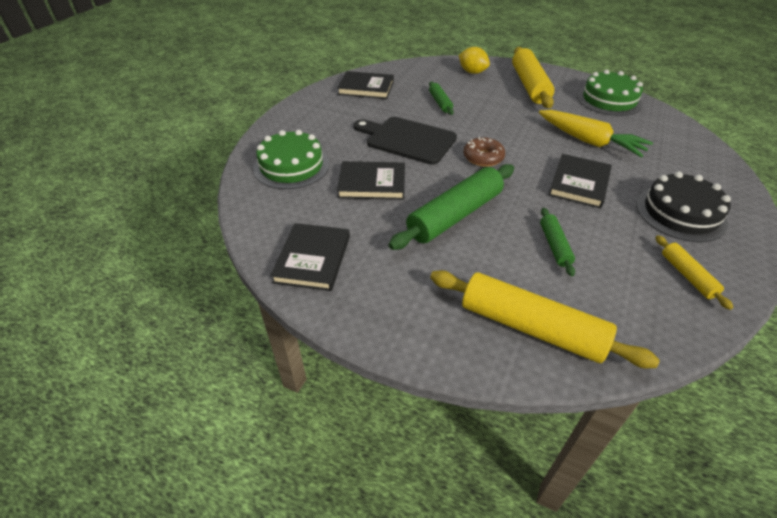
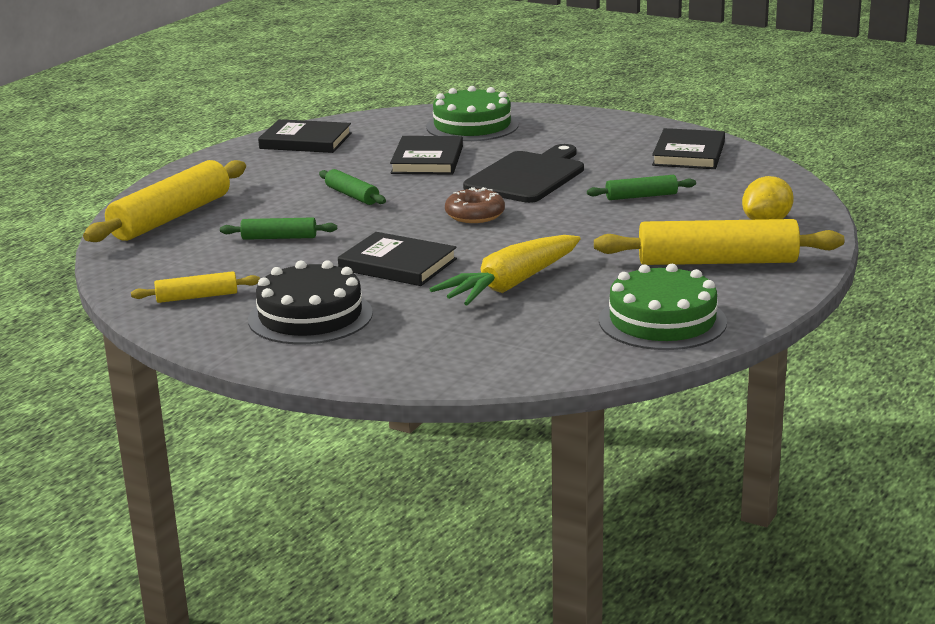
camera: 95 degrees right, 20 degrees down
green rolling pin [388,164,514,250] -> green rolling pin [319,169,386,205], size x0.50

